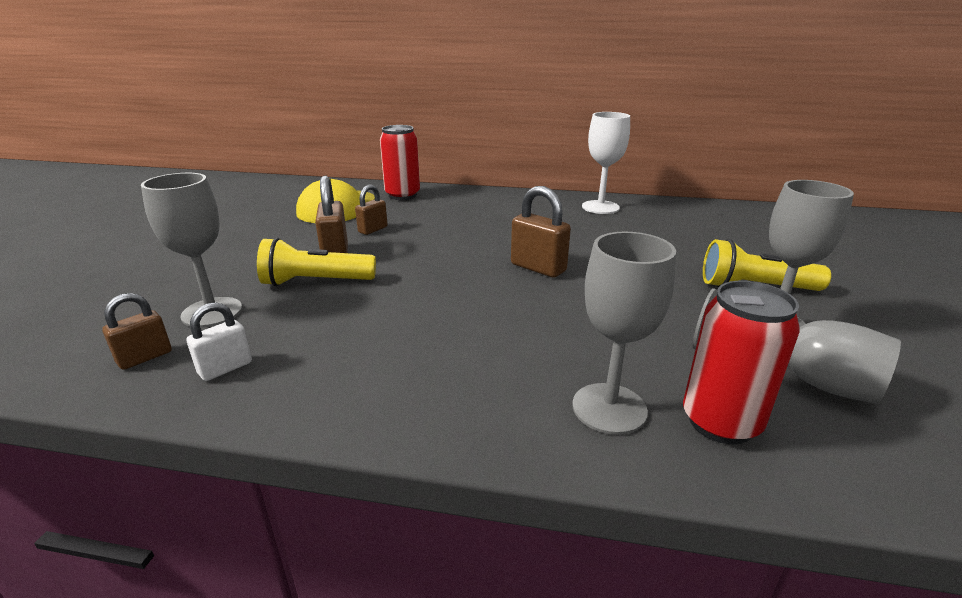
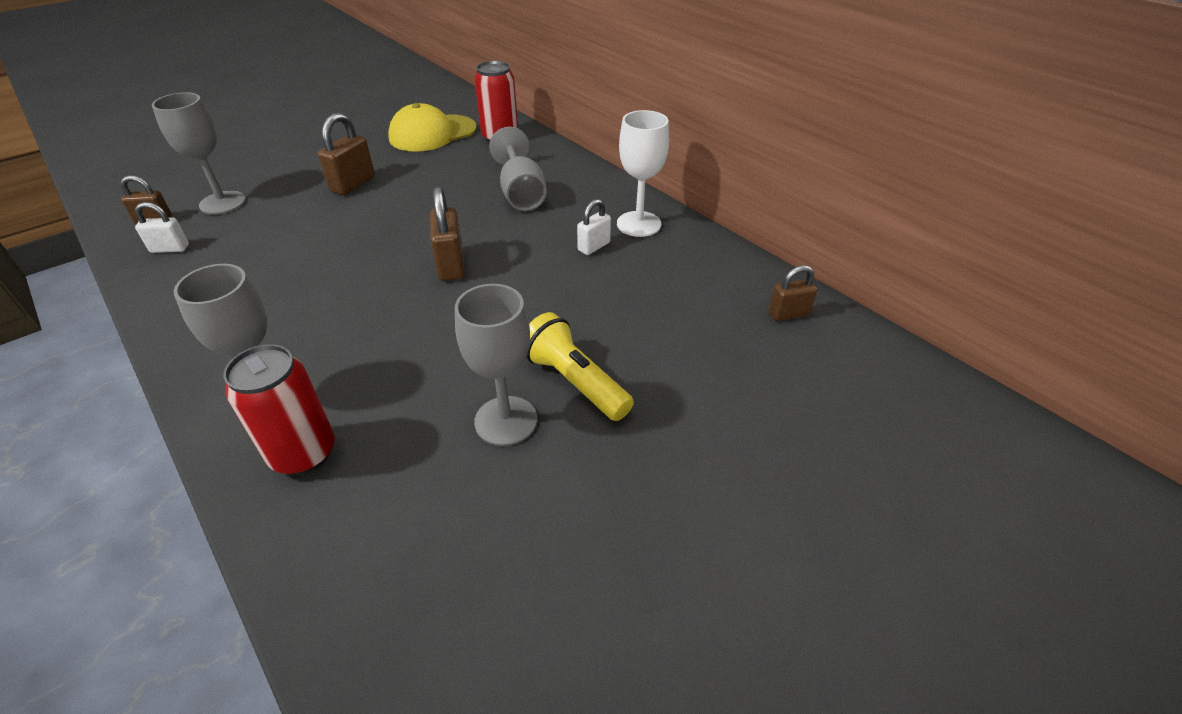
camera: 40 degrees right, 15 degrees up
yellow flashlight [257,238,376,286] -> none
brown padlock [355,185,388,235] -> brown padlock moved to [769,265,818,321]
grey goblet [693,288,901,404] -> grey goblet moved to [489,127,547,211]
none -> white padlock [577,199,611,255]

